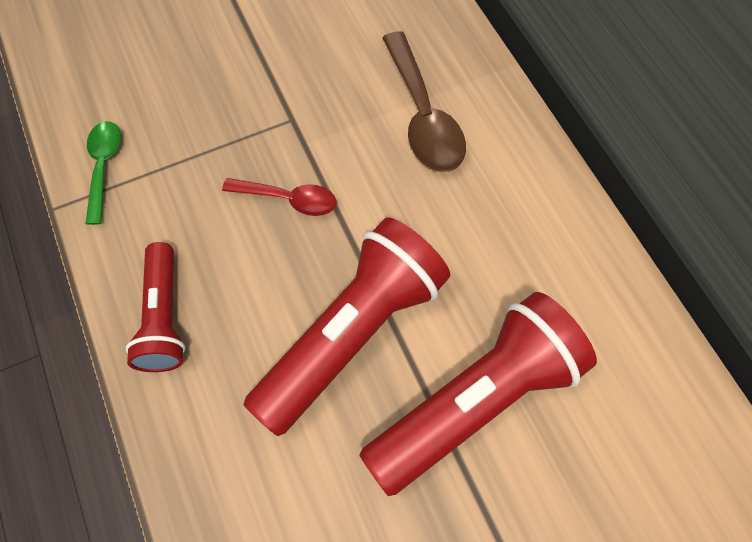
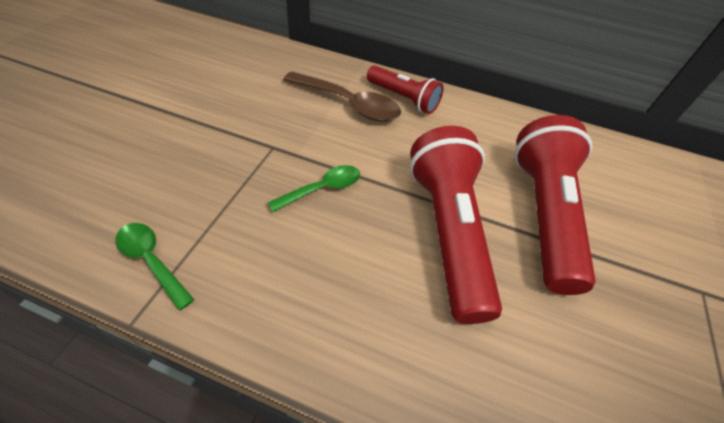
camera: 50 degrees left, 15 degrees down
red flashlight [126,242,186,372] -> red flashlight moved to [367,66,444,114]
red spoon [222,178,336,216] -> green spoon [268,165,360,212]

